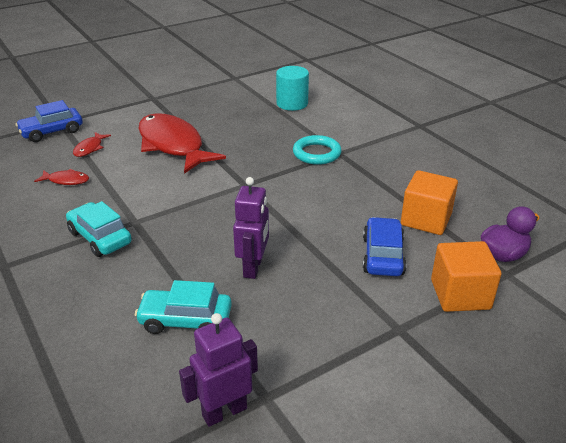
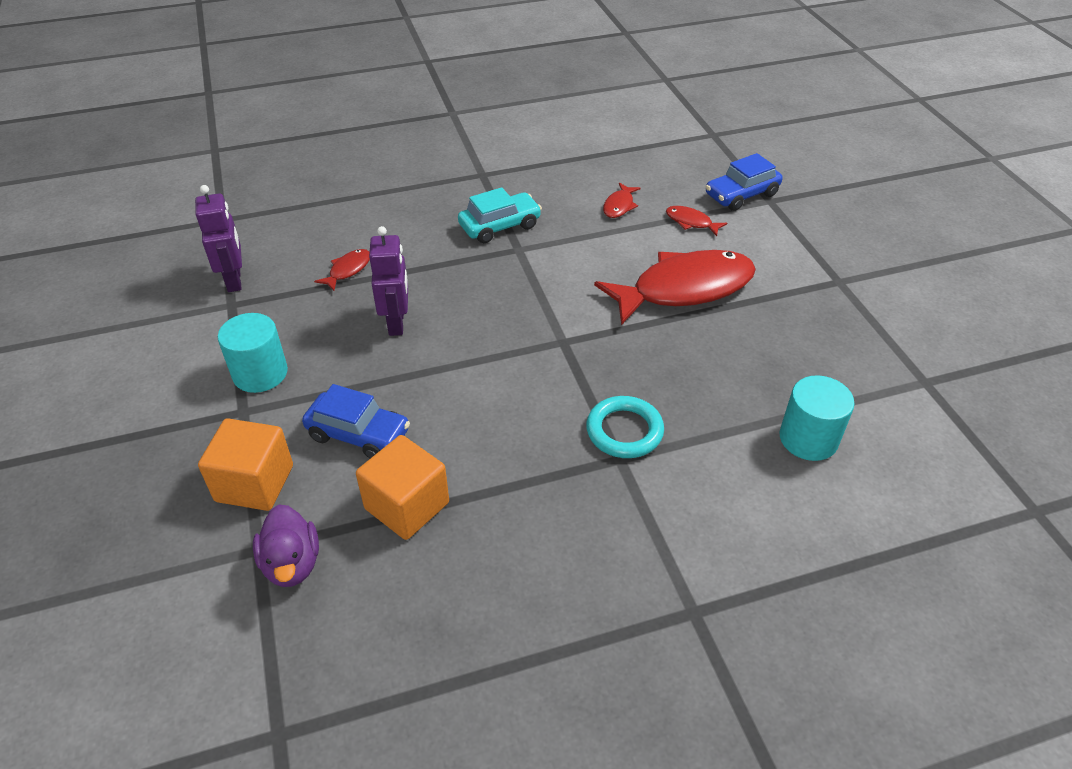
camera: 105 degrees right, 10 degrees up
blue car [15,100,83,142] -> blue car turned 105 degrees counterclockwise [706,153,783,211]
turquoise car [135,280,232,334] -> red fish [314,249,370,291]
purple robot [233,177,269,279] -> purple robot turned 120 degrees counterclockwise [369,226,408,336]
none -> turquoise cylinder [218,313,288,393]

